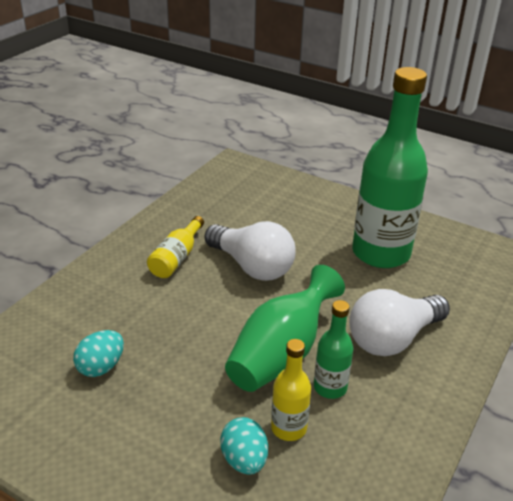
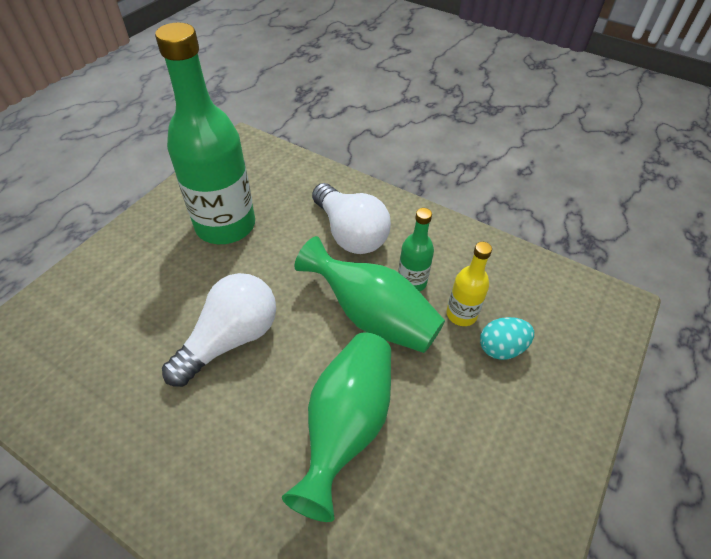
camera: 90 degrees left, 15 degrees up
turquoise egg [73,330,124,377] -> none
yellow bottle [147,216,204,278] -> none
none -> green vase [282,333,391,522]

